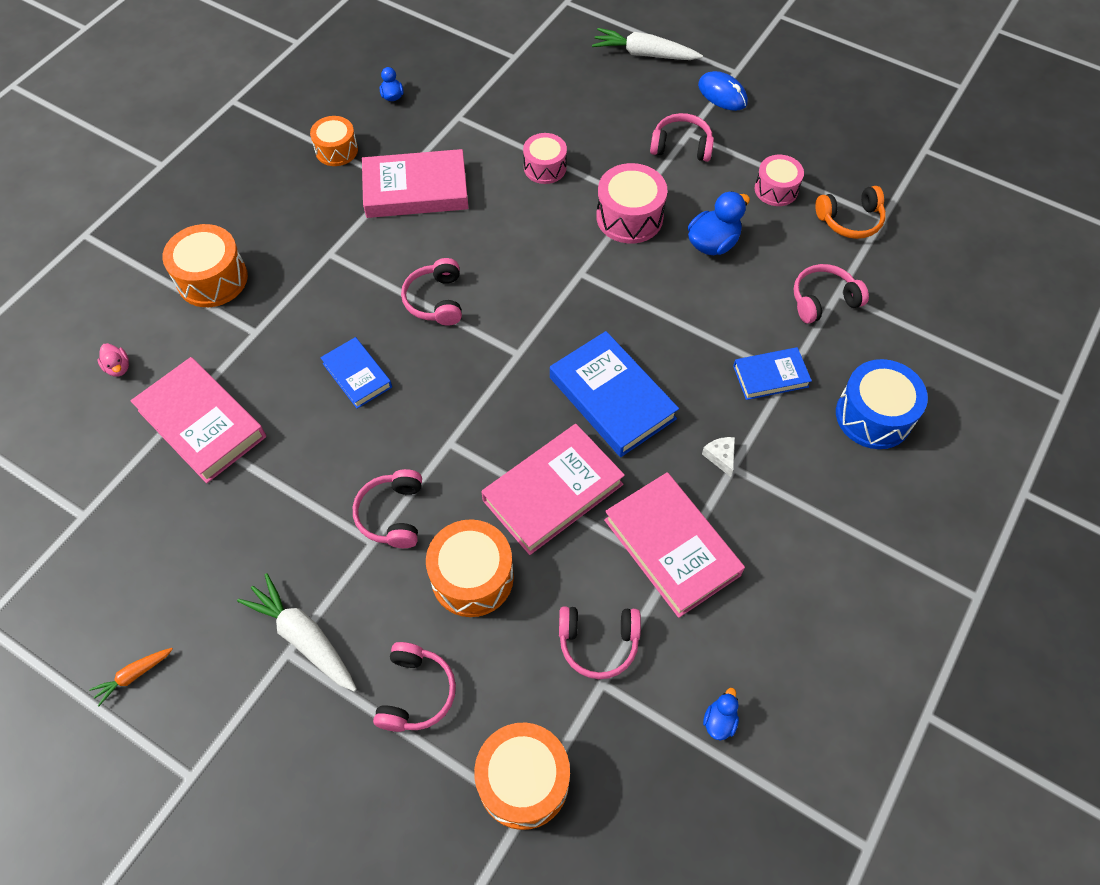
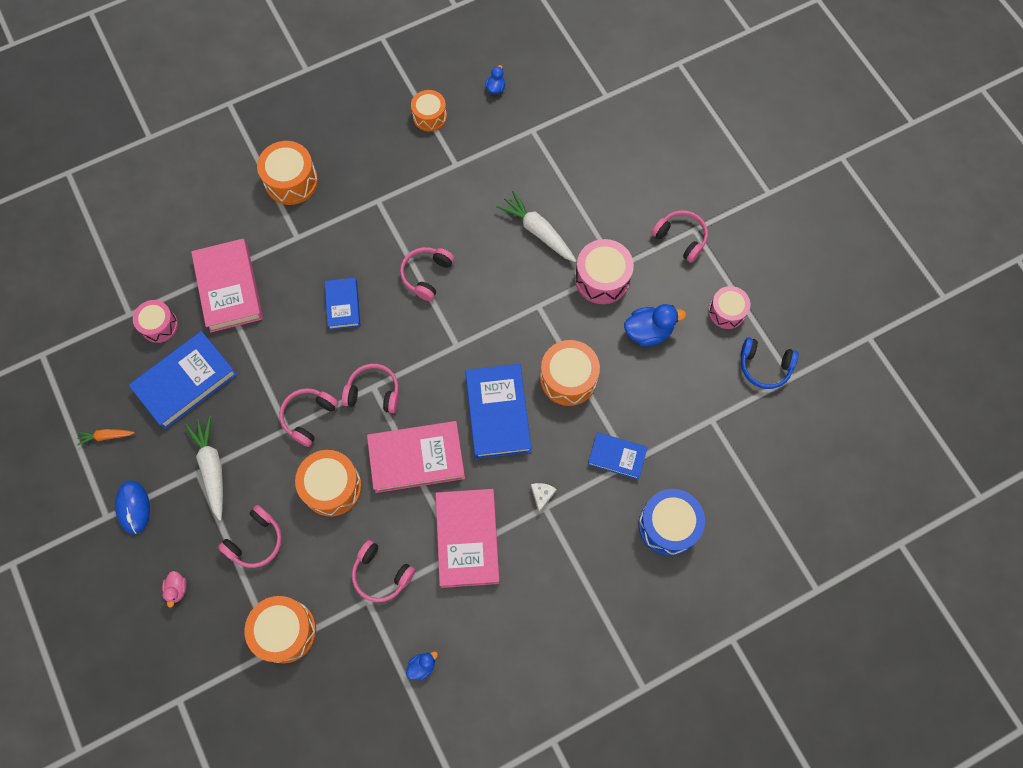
camera: 30 degrees right, 10 degrees up
pink duck [97,343,129,377] -> pink duck moved to [162,571,187,608]
pink book [362,149,469,218] -> none
pink drum [523,133,567,184] -> pink drum moved to [133,300,178,343]
white carrot [592,28,703,60] -> white carrot moved to [496,191,576,262]
blue mouse [698,71,748,111] -> blue mouse moved to [115,481,150,534]
pink headphones [793,264,869,324] -> pink headphones moved to [342,364,399,413]
orange headphones [815,186,886,239] -> blue headphones [741,337,799,389]
none -> blue book [129,331,237,429]
none -> orange drum [540,340,600,406]

